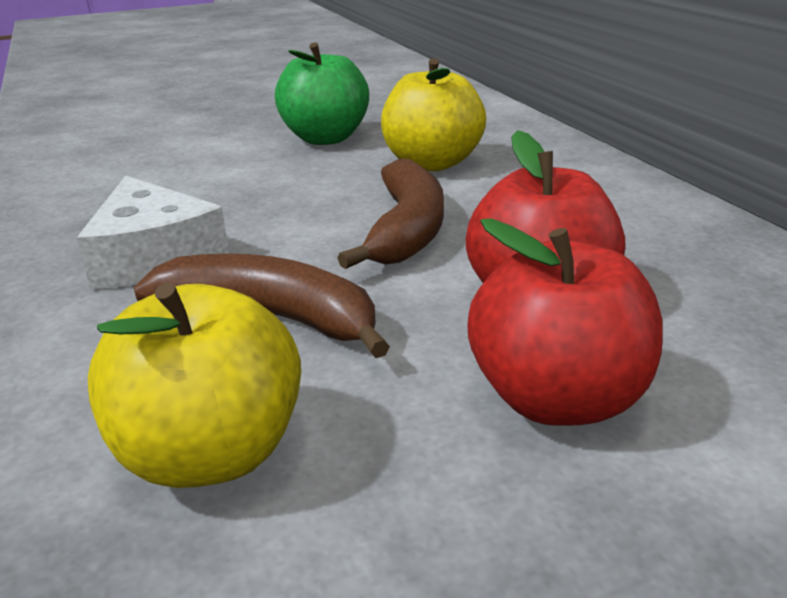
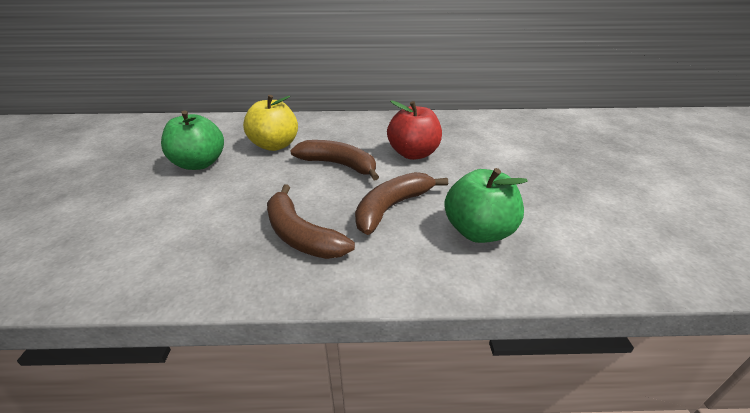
camera: 70 degrees left, 5 degrees up
white cheese [76,175,229,289] -> brown banana [267,185,355,259]
yellow apple [88,283,301,488] -> green apple [444,168,528,243]
red apple [468,218,662,426] -> none

